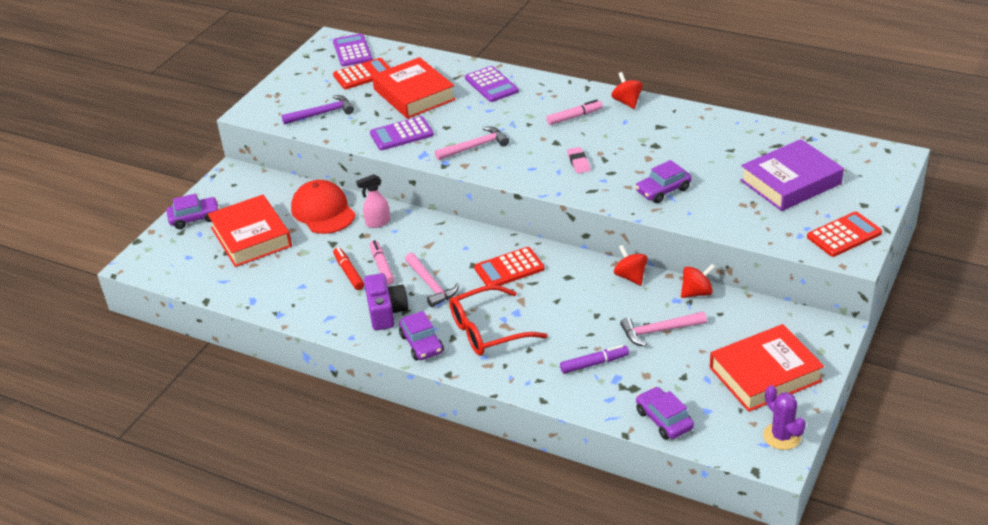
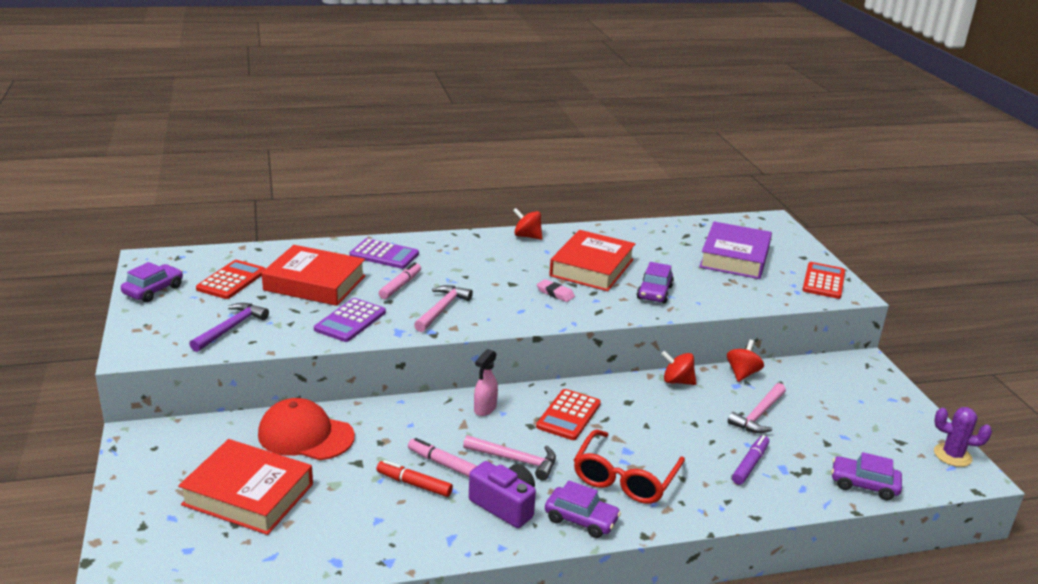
camera: 45 degrees left, 10 degrees down
purple car [166,194,220,229] -> purple car moved to [121,262,183,302]
purple calculator [333,34,373,67] -> none
pink spray bottle [356,174,390,228] -> pink spray bottle moved to [474,349,498,416]
pink marker [547,99,603,125] -> pink marker moved to [379,262,421,299]
red book [710,324,824,412] -> red book moved to [549,230,635,291]

